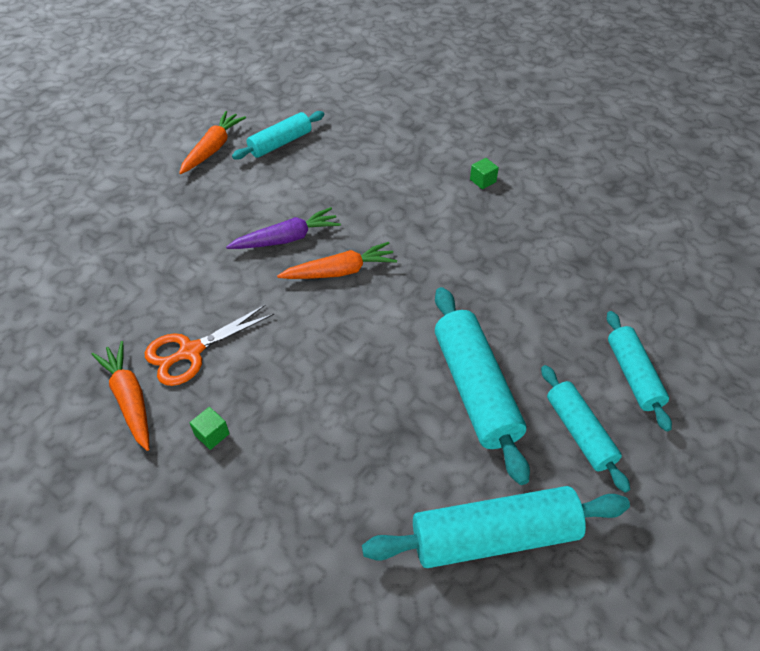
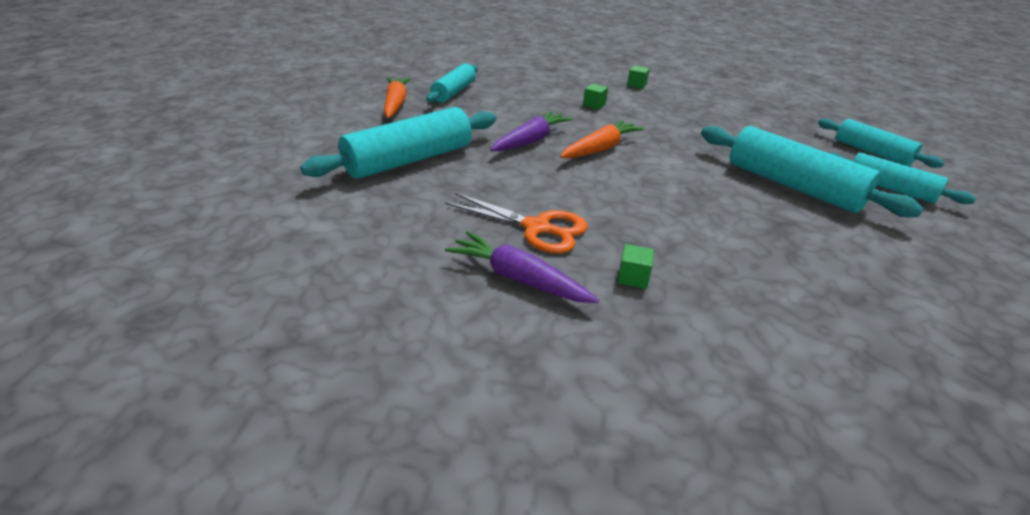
camera: 30 degrees left, 15 degrees down
orange carrot [91,341,149,451] -> purple carrot [445,231,599,303]
orange scissors [145,304,274,386] -> orange scissors turned 90 degrees counterclockwise [445,193,588,253]
turquoise rolling pin [362,486,630,568] -> turquoise rolling pin moved to [300,107,496,179]
none -> green cube [583,84,608,110]

